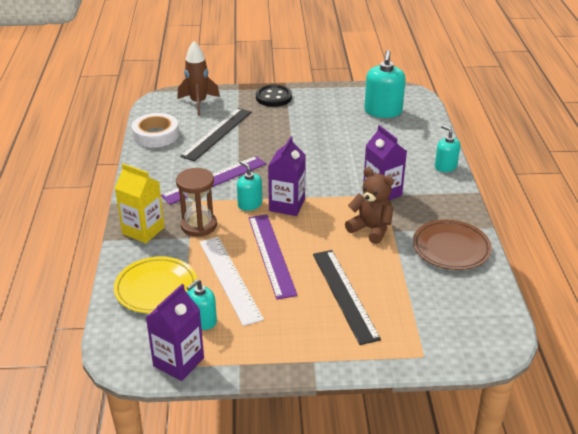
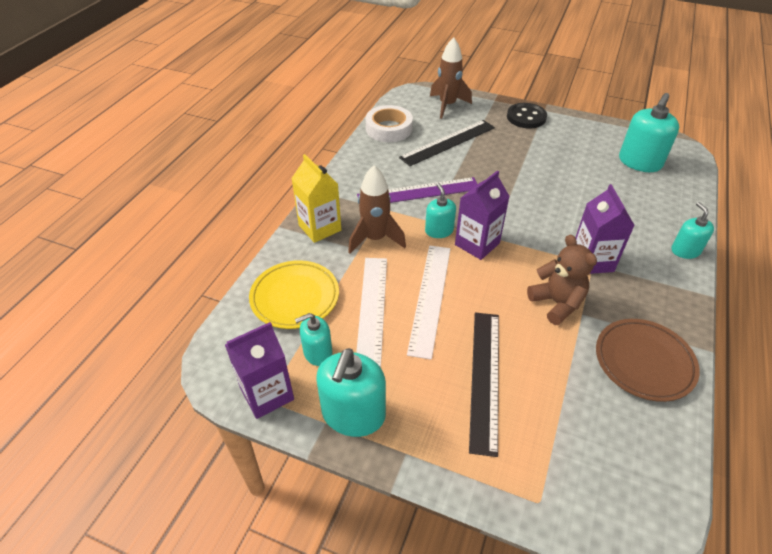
camera: 25 degrees right, 10 degrees up
brown hourglass [176,168,217,237] -> brown rocket [348,165,406,254]
purple ruler [249,214,298,299] -> white ruler [407,246,450,360]
none -> turquoise soap dispenser [316,348,386,437]

